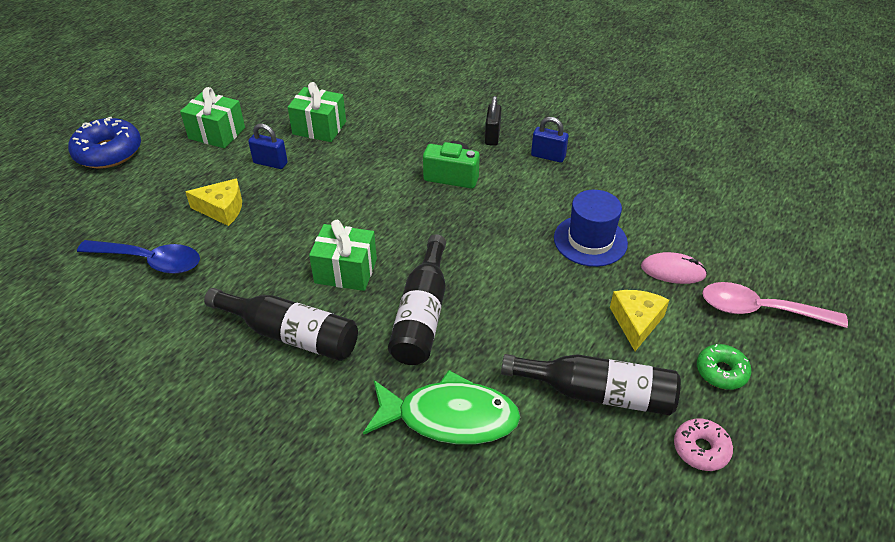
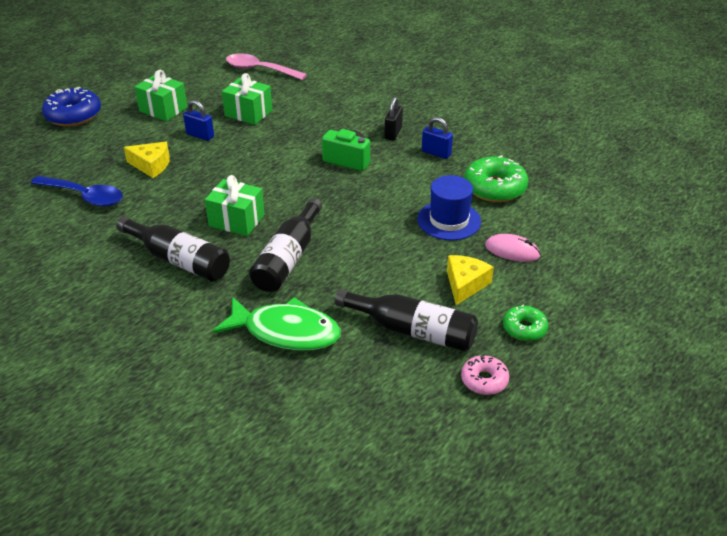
camera: 10 degrees right, 5 degrees down
pink spoon [702,282,848,328] -> pink spoon moved to [226,53,307,80]
none -> green donut [464,156,528,202]

